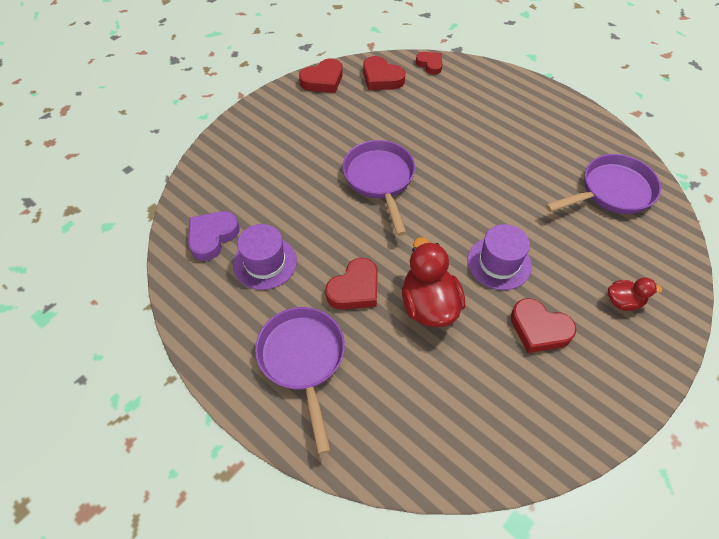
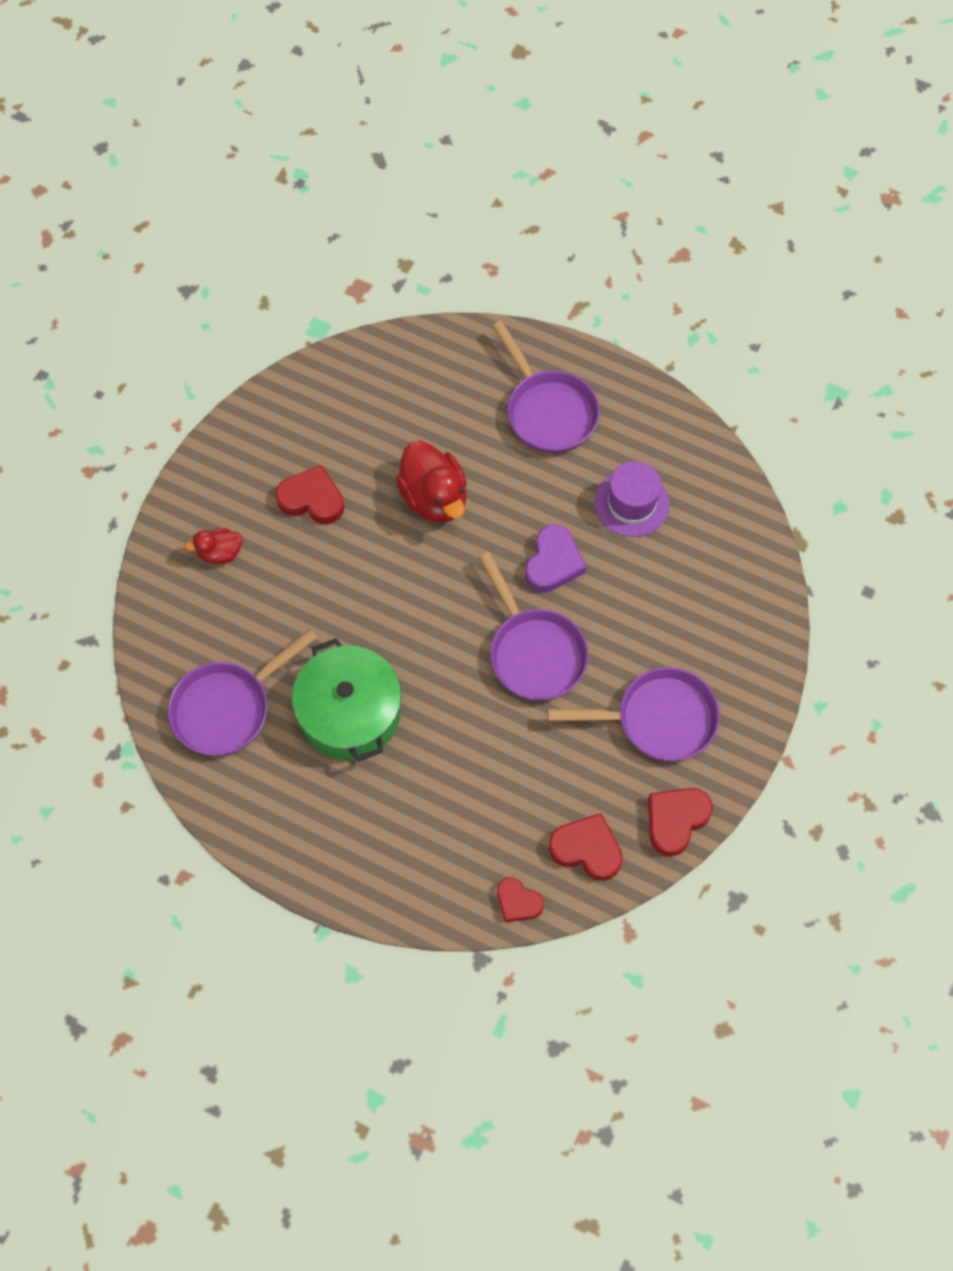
camera: 165 degrees right, 10 degrees up
purple heart [188,211,240,261] -> purple heart moved to [525,524,586,593]
red heart [325,258,378,310] -> none
purple hat [468,224,532,290] -> none
none -> green pot [292,638,401,762]
none -> purple pan [547,667,720,761]

